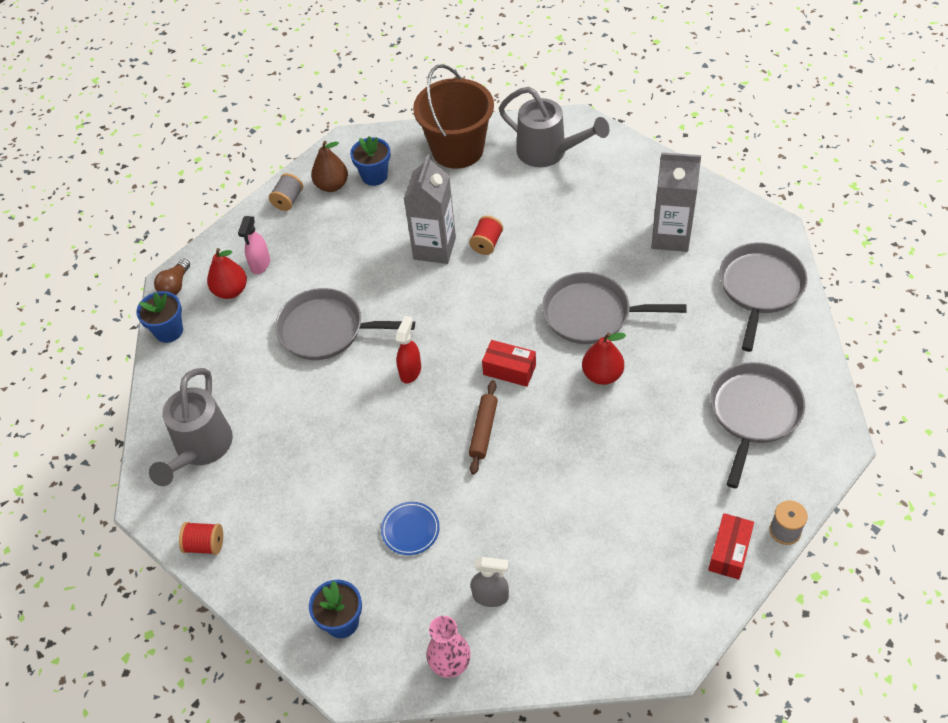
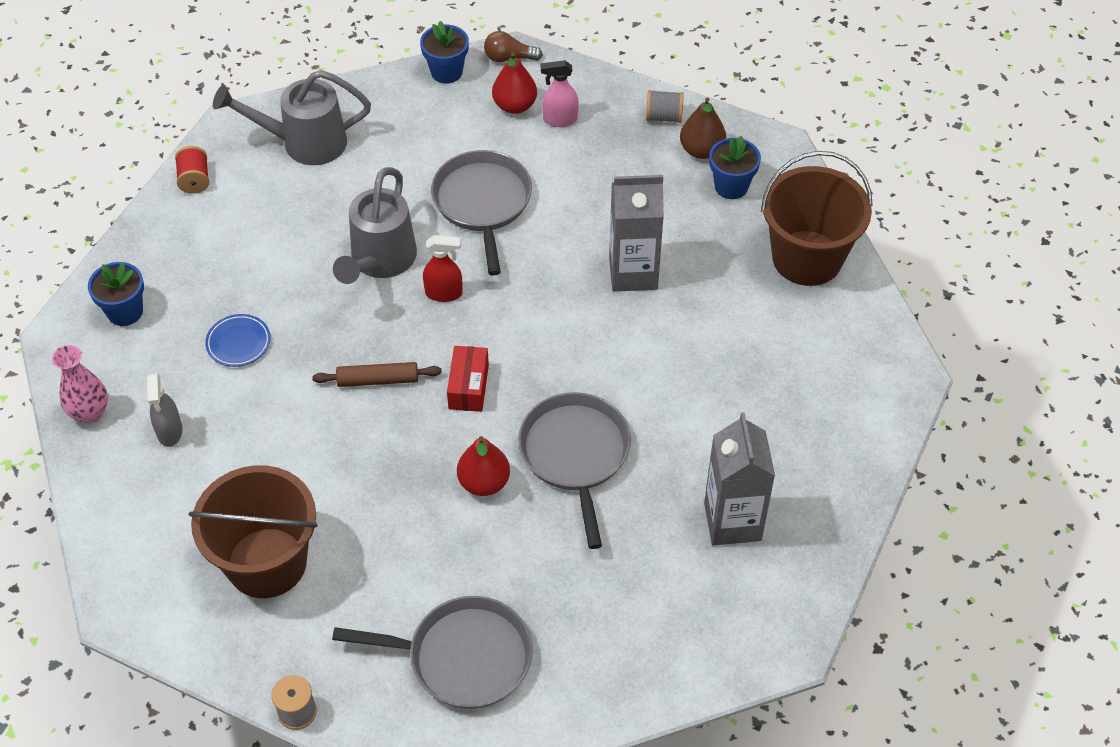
camera: 70 degrees right, 0 degrees up
red spool [469,216,503,255] -> none
grey watering can [499,87,609,167] -> grey watering can moved to [333,167,417,284]
red box [708,513,754,580] -> none
grey pan [719,243,808,352] -> none
none -> brown bucket [189,465,318,598]

